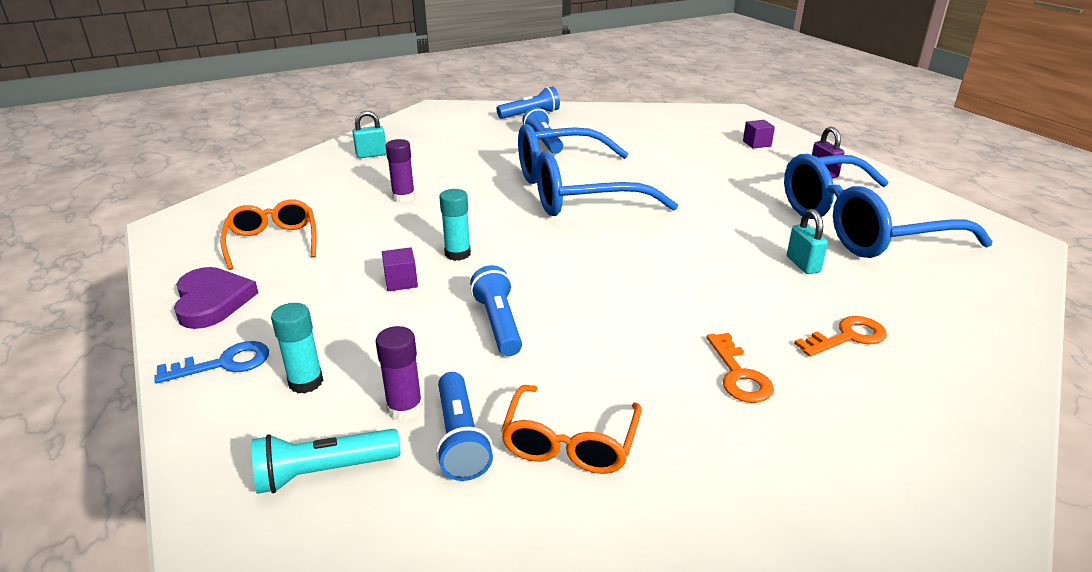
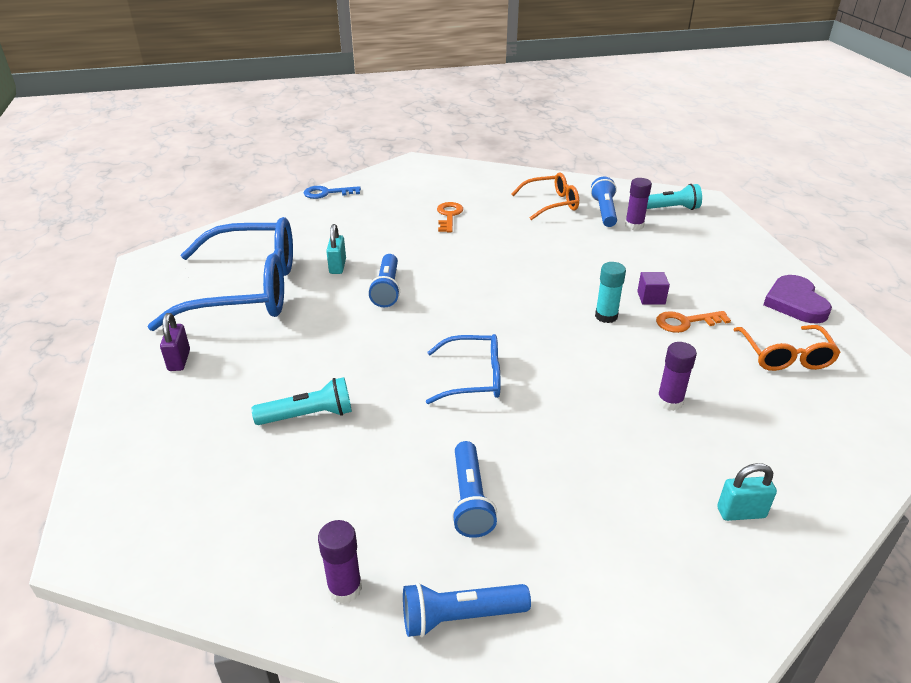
camera: 165 degrees left, 5 degrees up
blue key [154,341,269,383] -> blue key moved to [304,186,361,199]
turquoise glue stick [271,303,323,393] -> none
blue flashlight [470,265,522,356] -> blue flashlight moved to [368,254,400,307]
orange glasses [501,385,642,474] -> orange glasses turned 45 degrees clockwise [511,172,579,220]
blue glasses [518,124,678,216] -> blue glasses [426,334,501,404], size x0.51
purple cube [743,120,775,149] -> none
orange key [794,316,887,357] -> orange key moved to [656,311,731,333]
none -> turquoise flashlight [252,377,352,425]
none -> purple glue stick [318,520,362,604]

